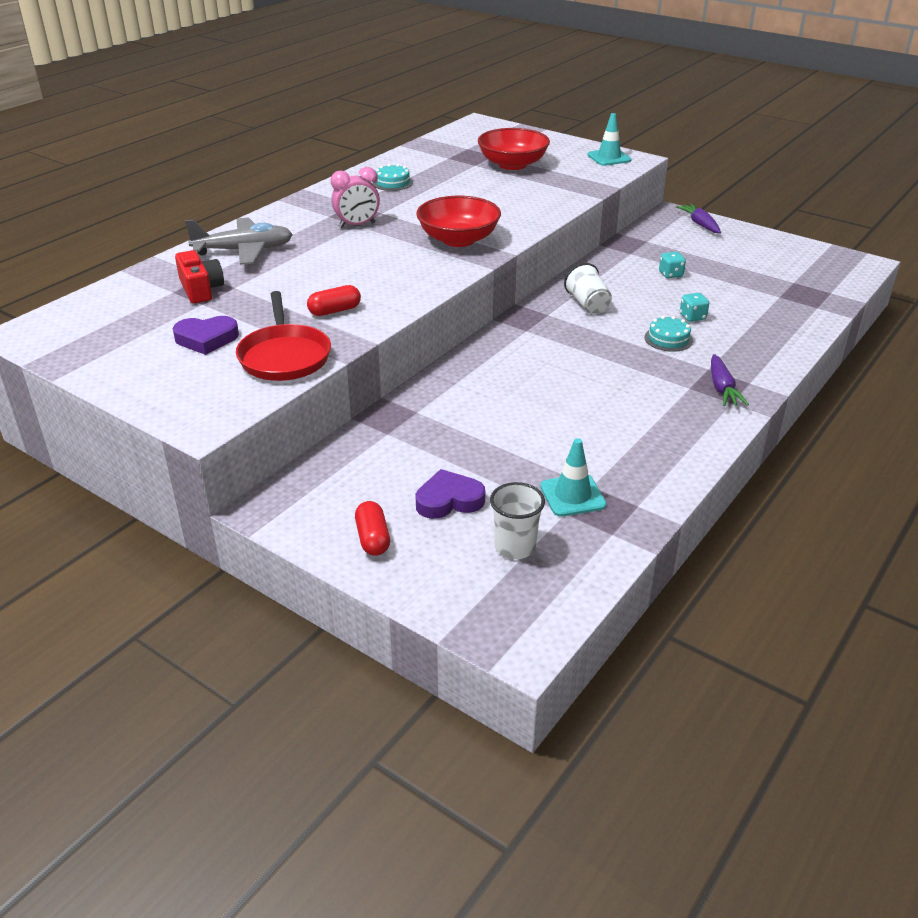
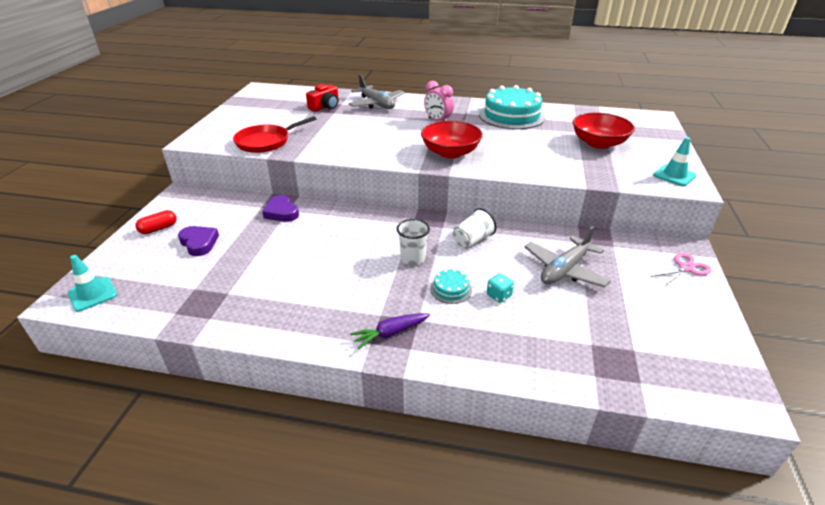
camera: 65 degrees right, 0 degrees up
purple heart [173,316,239,355] -> purple heart moved to [262,195,299,222]
red capsule [307,285,361,316] -> none
turquoise cake [373,164,413,191] -> turquoise cake [479,85,545,129], size x2.27
white cup [490,482,545,559] -> white cup moved to [397,219,430,265]
turquoise traffic cone [540,438,607,517] -> turquoise traffic cone moved to [68,255,117,312]
turquoise dice [659,252,686,278] -> grey plane [524,226,611,287]
purple carrot [676,204,721,233] -> pink scissors [651,253,711,287]

